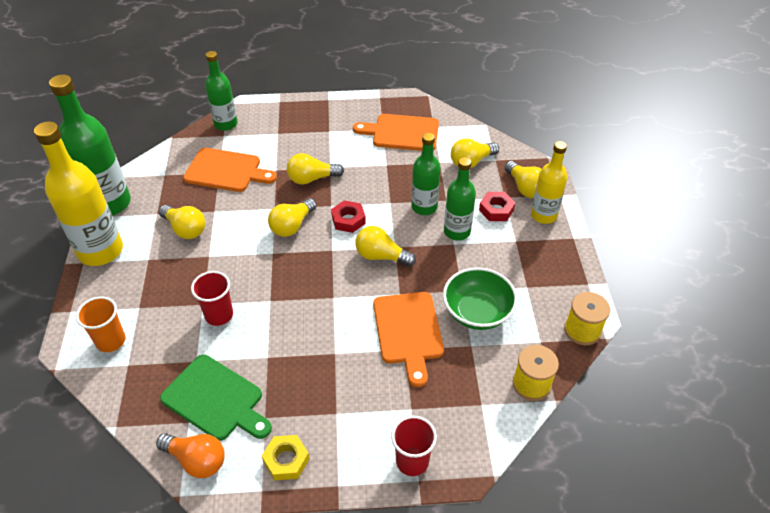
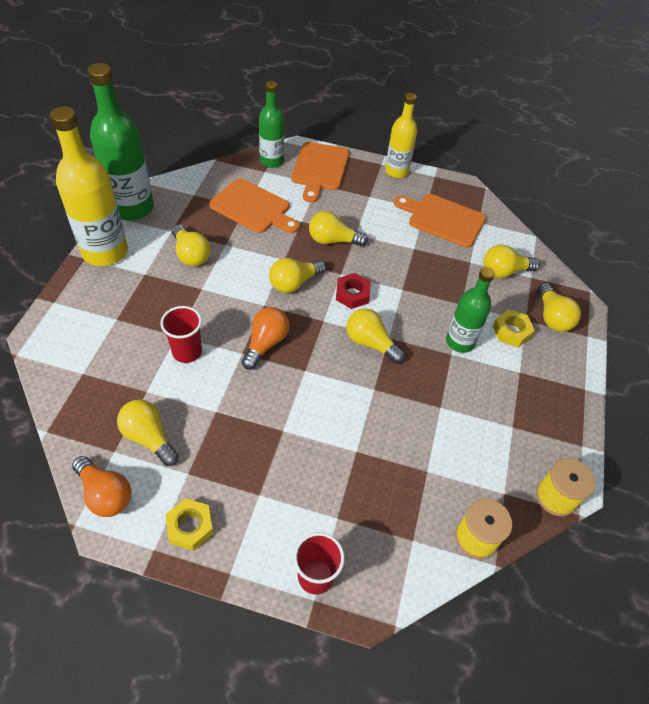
camera: 15 degrees right, 5 degrees up
orange cup [76,296,126,352] -> none
green cutting board [160,355,272,441] -> yellow light bulb [117,399,179,466]
orange cutting board [373,292,444,387] -> orange cutting board moved to [291,142,349,203]
green bottle [411,133,441,215] -> none
green bowl [443,267,517,330] -> none
red nut [479,192,516,221] -> yellow nut [493,309,535,347]
yellow bottle [531,141,567,224] -> yellow bottle moved to [385,93,417,178]
none -> orange light bulb [241,307,289,370]

